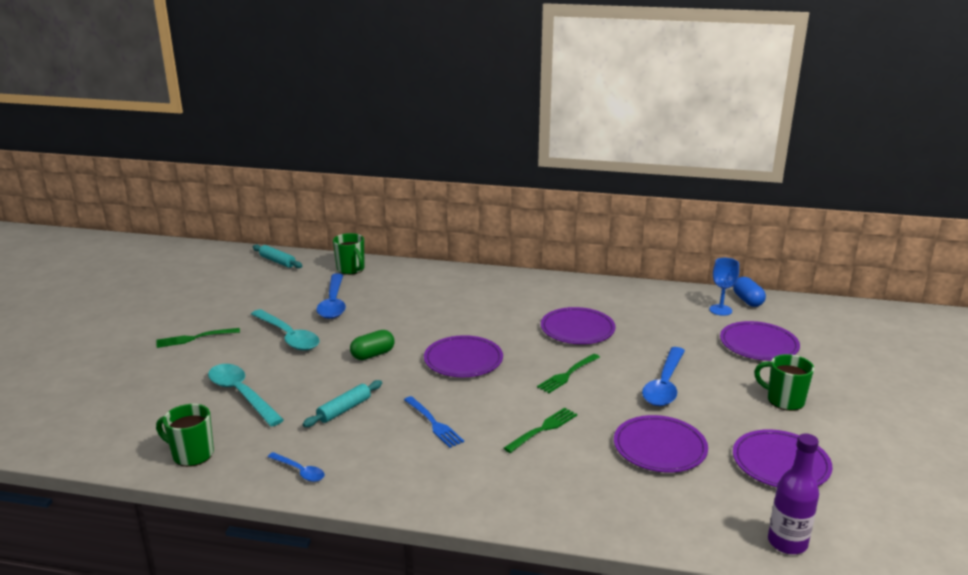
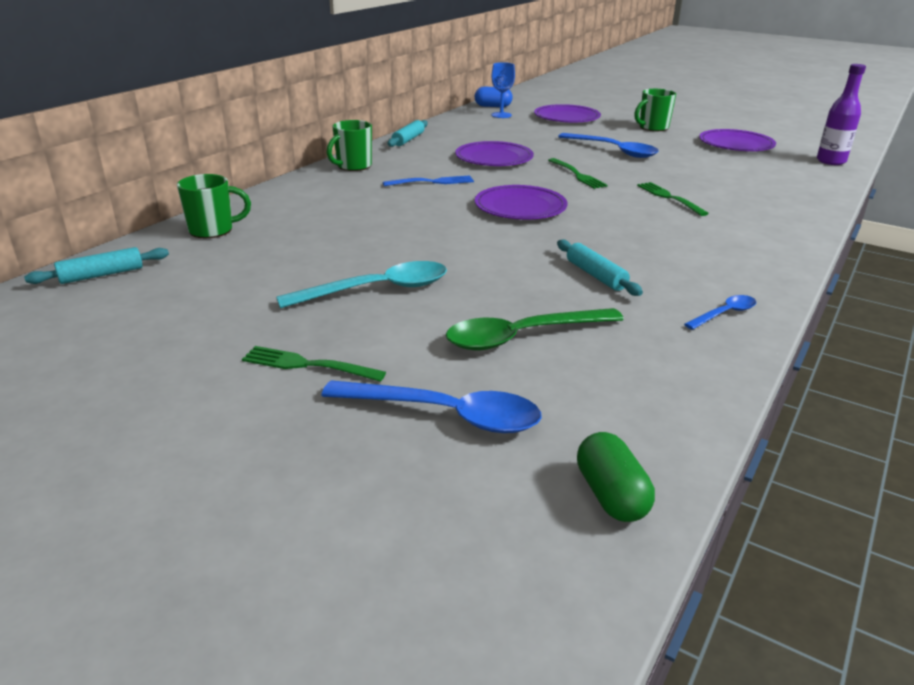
camera: 70 degrees left, 5 degrees up
green mug [156,404,214,467] -> green mug moved to [326,120,372,171]
green fork [157,328,240,348] -> green fork turned 105 degrees clockwise [242,346,386,382]
turquoise spoon [208,364,284,427] -> green spoon [446,308,624,350]
blue spoon [316,273,346,319] -> blue spoon moved to [321,380,542,433]
green capsule [350,330,395,360] -> green capsule moved to [577,432,655,522]
blue fork [404,396,464,448] -> blue fork moved to [383,175,474,186]
purple plate [614,415,708,473] -> none
none -> turquoise rolling pin [388,120,428,147]

